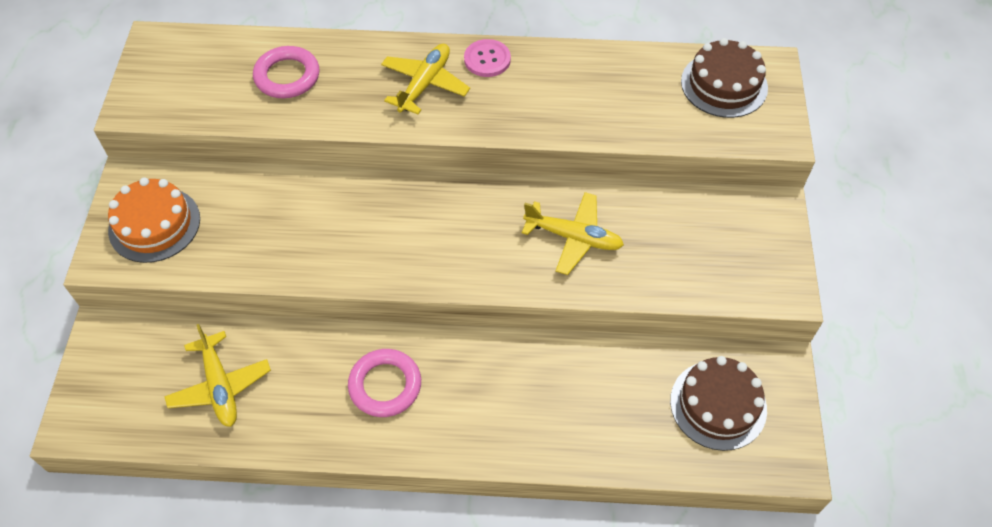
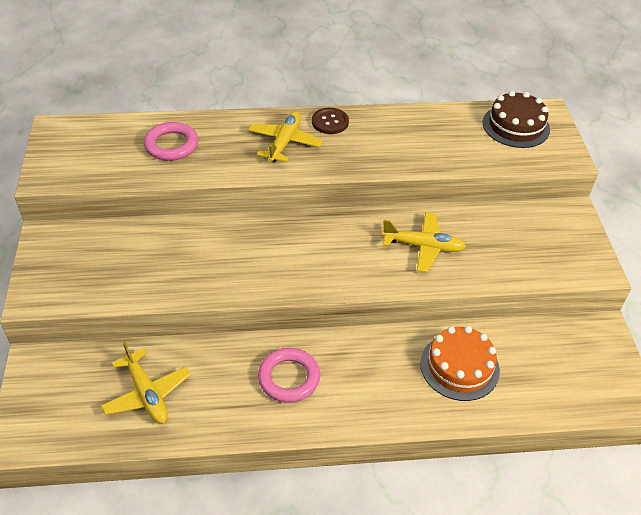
camera: 10 degrees left, 10 degrees down
orange cake [108,177,200,263] -> orange cake moved to [420,326,500,401]
pink button [464,39,511,77] -> brown button [312,108,349,134]
brown cake [670,356,767,451] -> none

